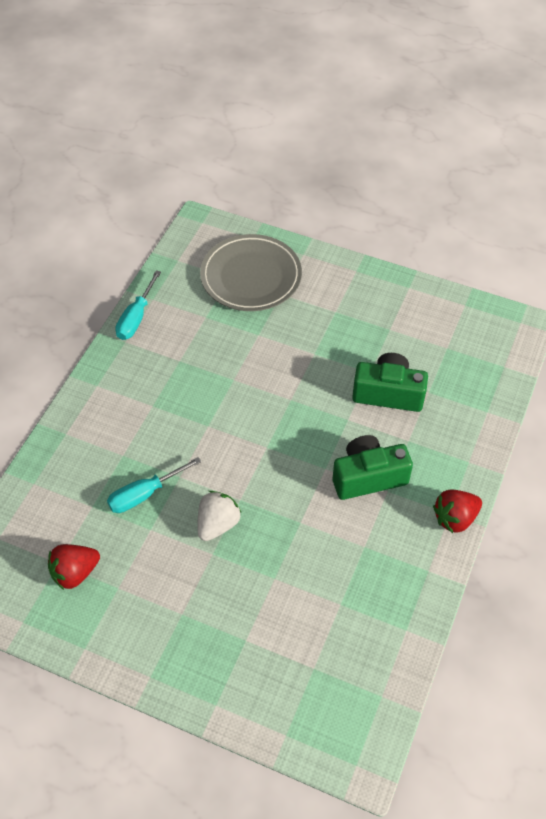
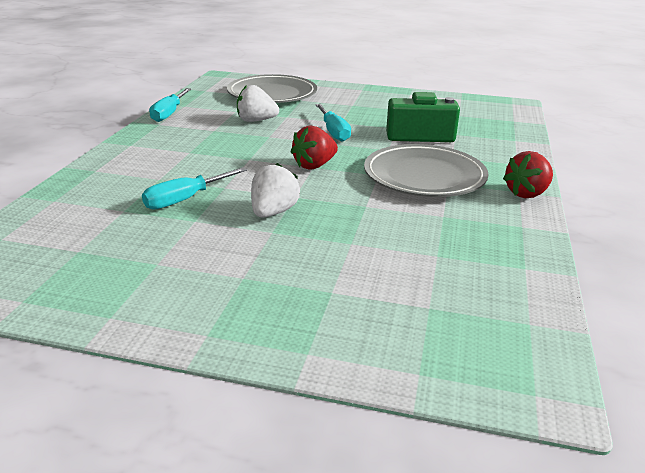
camera: 10 degrees left, 25 degrees down
red strawberry [48,544,100,590] -> red strawberry moved to [291,126,338,170]
green camera [333,435,413,500] -> grey plate [364,144,489,197]
none -> white strawberry [237,85,279,122]
none -> turquoise screwdriver [315,104,351,142]

